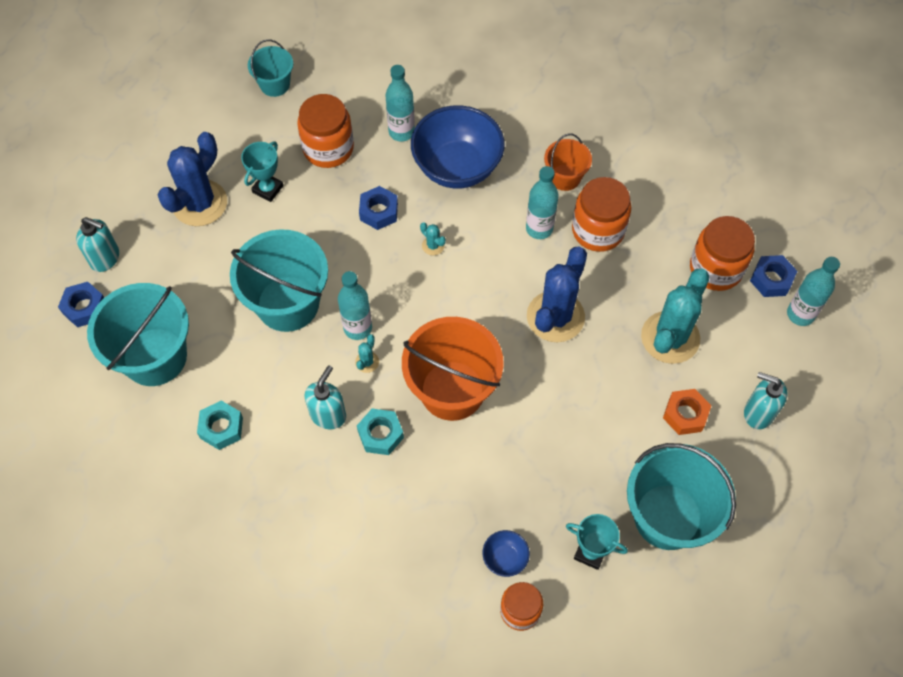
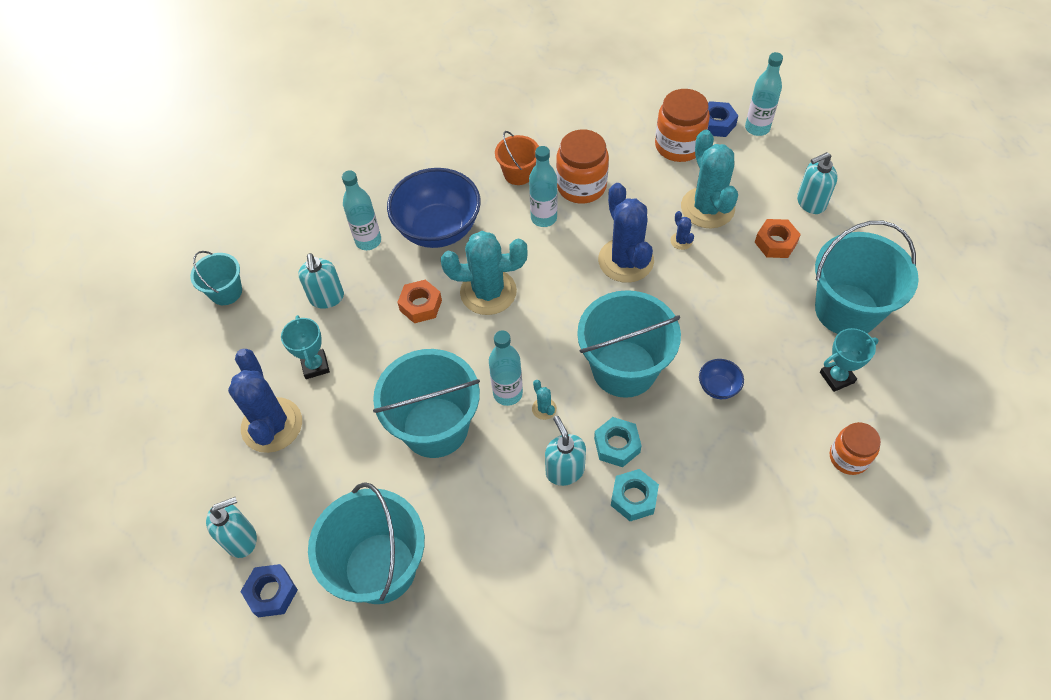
camera: 45 degrees left, 5 degrees down
turquoise nut [197,401,243,450] -> turquoise nut moved to [611,469,659,521]
orange jar [297,94,354,168] -> turquoise soap dispenser [298,253,344,309]
blue nut [359,186,398,230] -> orange nut [397,279,442,323]
orange bucket [402,317,504,421] -> turquoise bucket [577,290,681,398]
turquoise cactus [420,222,446,255] -> turquoise cactus [441,231,528,315], size x2.48
blue bowl [482,530,530,577] -> blue bowl moved to [699,359,744,399]
none -> blue cactus [671,211,694,250]

